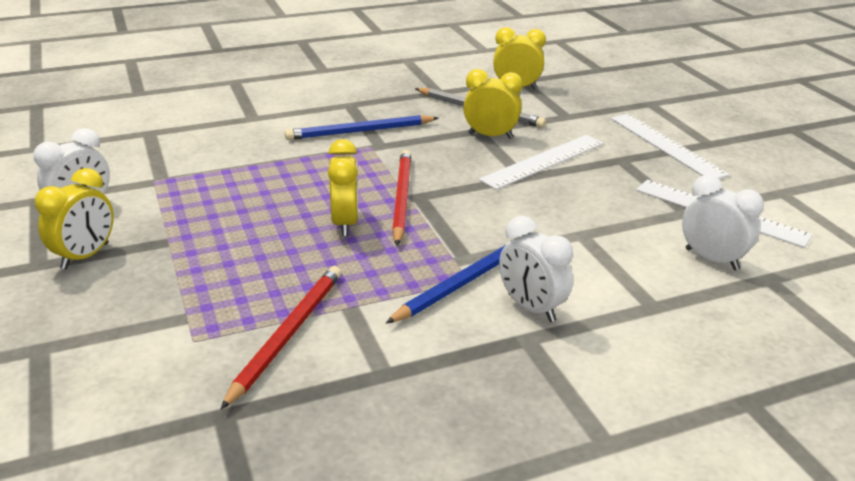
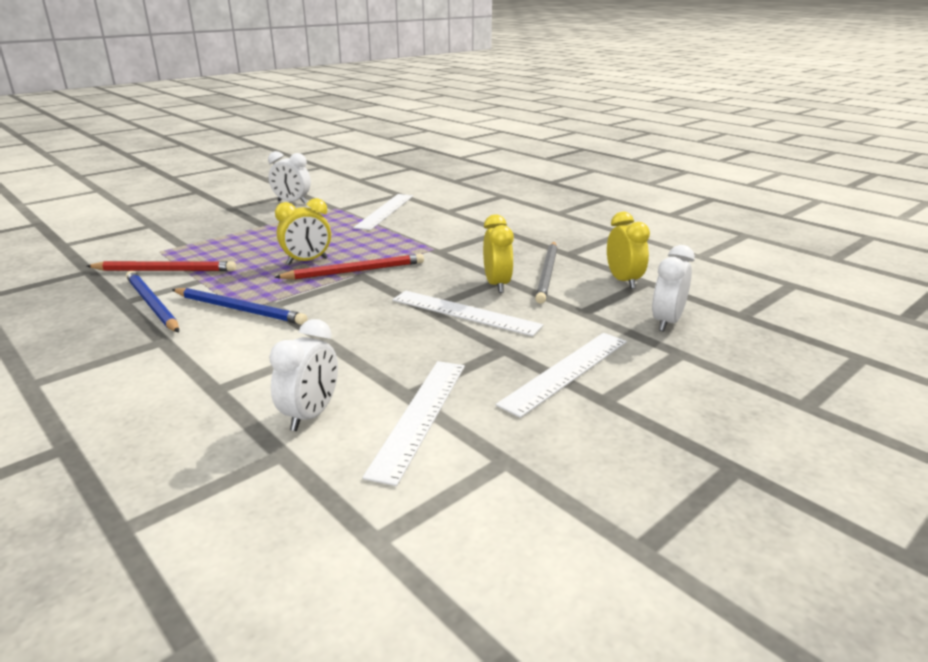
camera: 70 degrees right, 5 degrees down
yellow clock [35,168,114,269] -> none
blue pencil [285,115,438,140] -> blue pencil moved to [126,271,179,332]
white clock [499,216,573,322] -> white clock moved to [652,245,695,332]
none -> white ruler [353,194,413,230]

